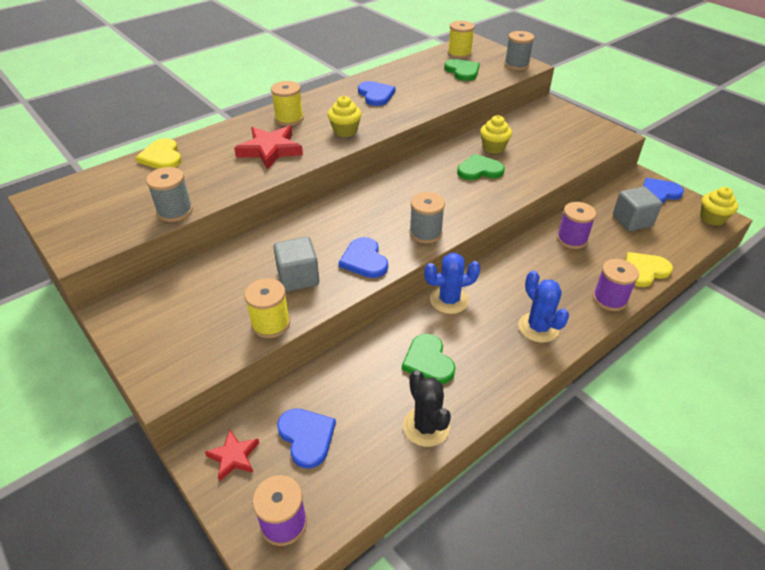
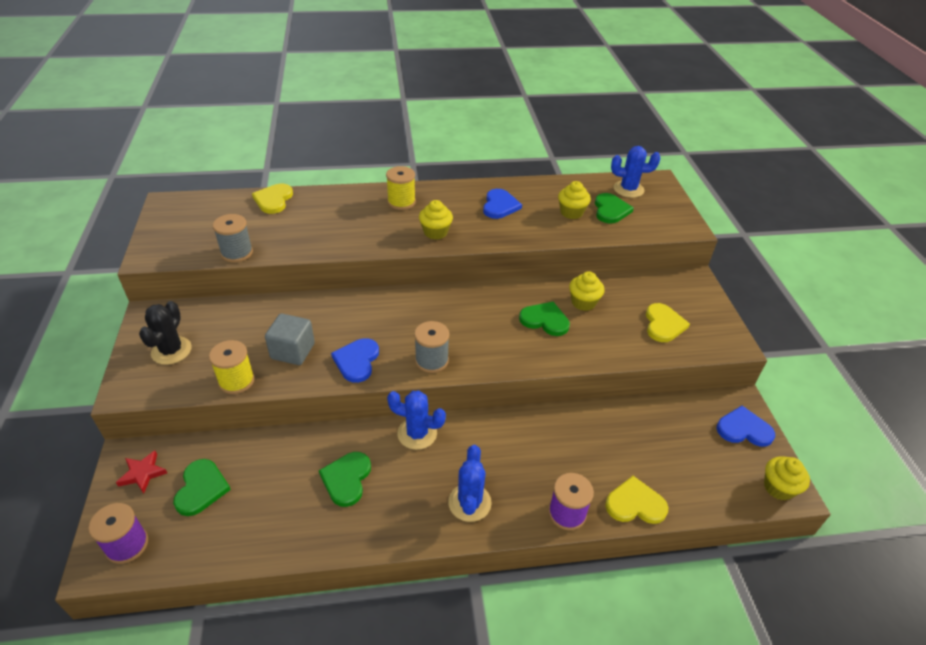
camera: 30 degrees right, 0 degrees up
red star [234,126,303,170] -> none
blue heart [277,409,336,468] -> green heart [173,459,231,516]
black cactus [403,370,451,447] -> black cactus moved to [139,301,192,365]
yellow spool [448,21,475,59] -> blue cactus [611,146,660,198]
grey spool [504,31,534,70] -> none
purple spool [557,202,596,249] -> none
grey cube [613,187,662,231] -> none
none -> yellow cupcake [558,181,591,219]
none -> yellow heart [646,303,690,342]

